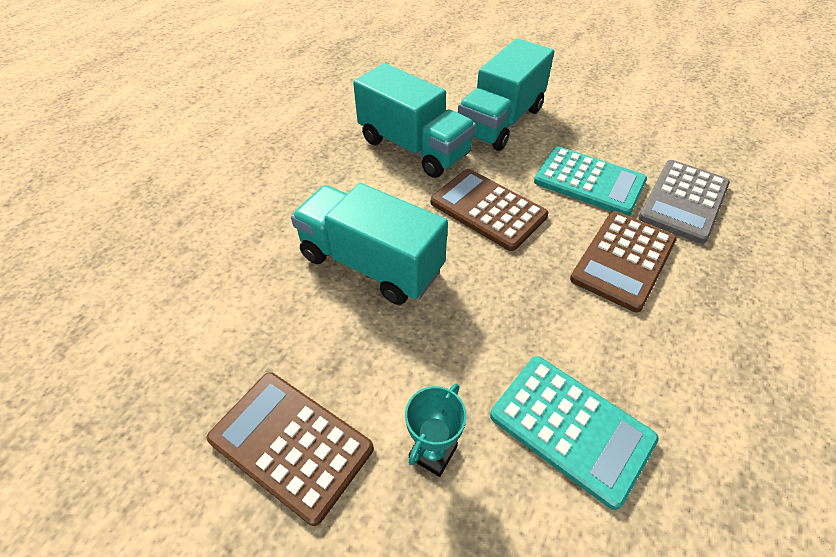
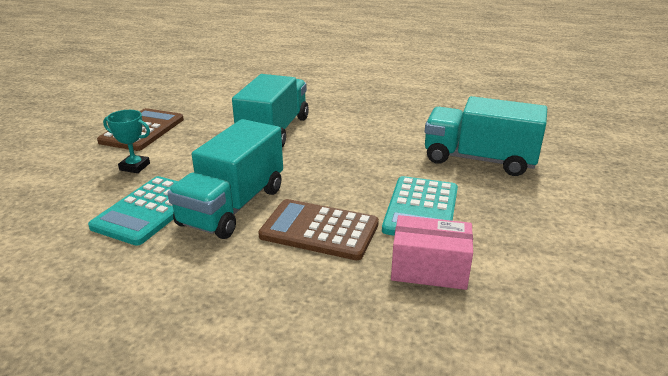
camera: 75 degrees right, 20 degrees down
turquoise truck [353,63,476,178] -> turquoise truck moved to [167,119,283,239]
brown calculator [431,169,548,251] -> none
grey calculator [639,160,730,244] -> pink box [391,215,473,290]

